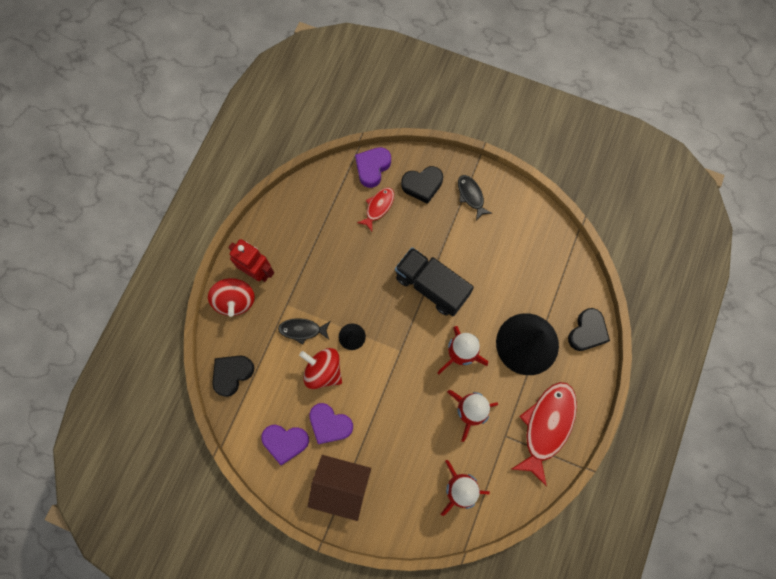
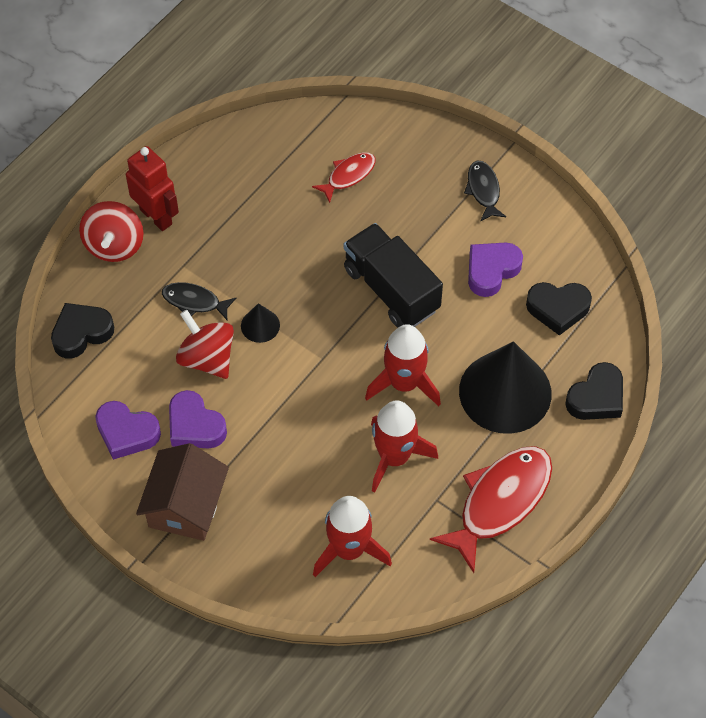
camera: 15 degrees right, 15 degrees down
brown house [308,455,371,521] -> brown house turned 75 degrees clockwise [136,443,229,541]
purple heart [355,147,391,188] -> purple heart moved to [468,243,523,297]
black heart [401,166,443,204] -> black heart moved to [526,282,592,336]

